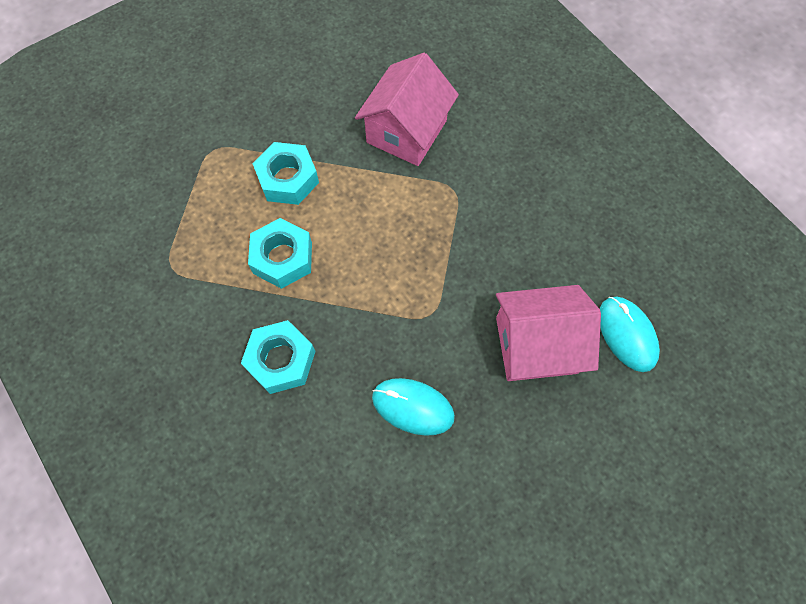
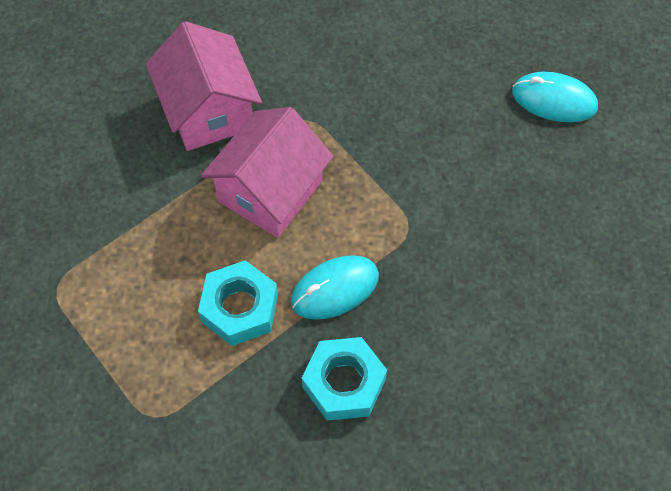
camera: 50 degrees left, 5 degrees down
turquoise nut [253,142,319,205] -> none
turquoise mouse [372,378,455,436] -> turquoise mouse moved to [291,255,379,320]
pink house [496,285,601,381] -> pink house moved to [201,107,333,238]

